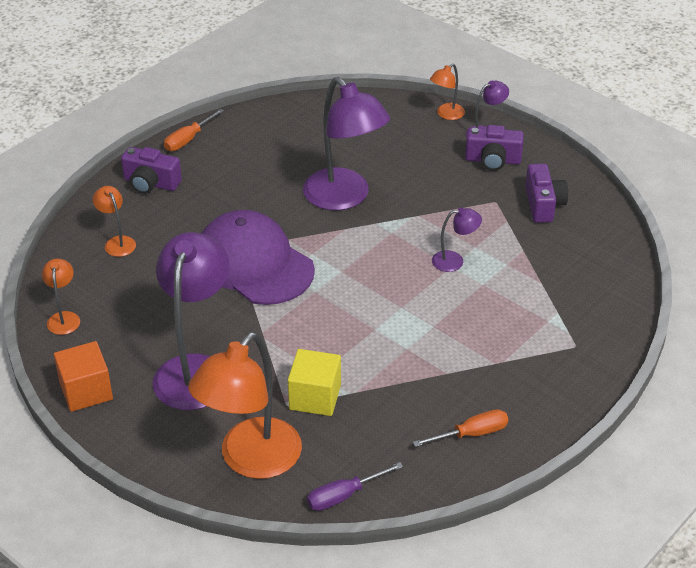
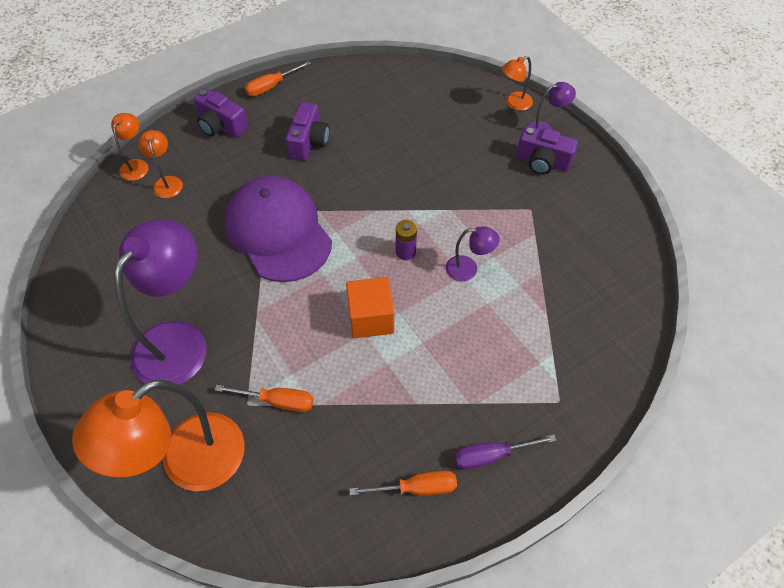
camera: 15 degrees right, 15 degrees up
orange lamp [42,258,80,335] -> orange lamp moved to [111,113,148,181]
orange cube [54,341,113,412] -> orange cube moved to [346,277,394,338]
yellow cube [288,349,341,416] -> orange screwdriver [215,385,313,412]
purple lamp [303,77,390,210] -> none
purple screwdriver [307,462,403,511] -> purple screwdriver moved to [454,435,556,470]
purple camera [525,164,568,223] -> purple camera moved to [286,102,329,161]
none -> purple battery [396,220,417,260]

